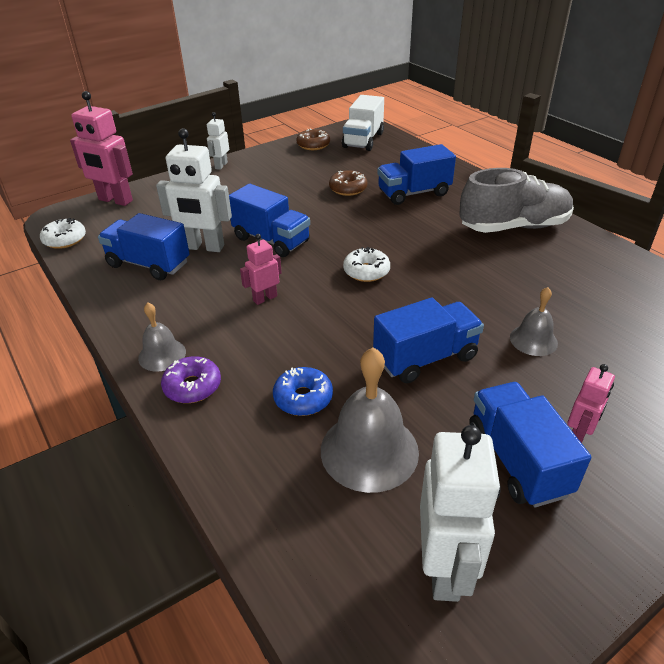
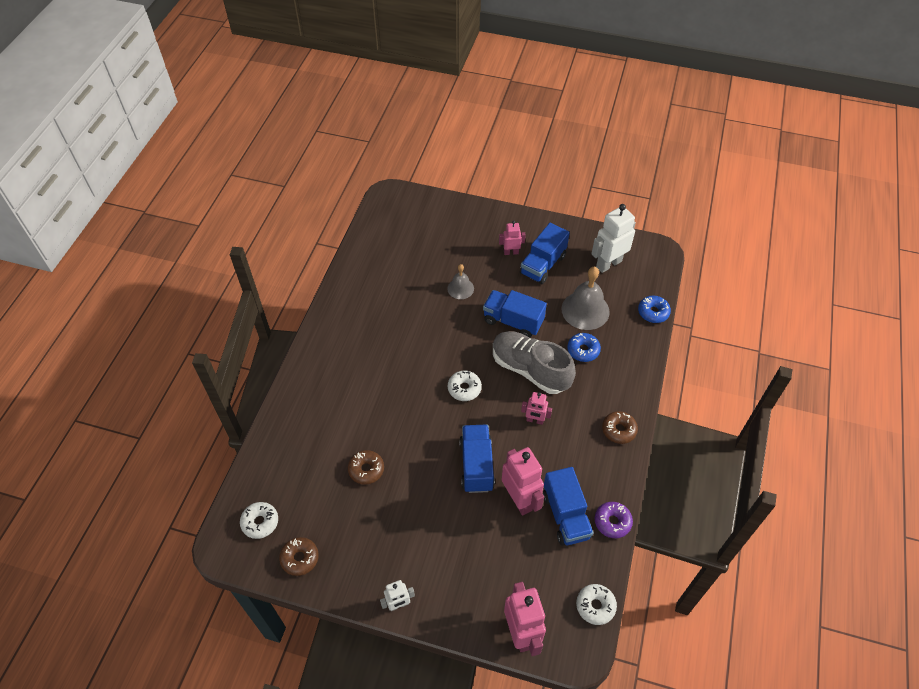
camera: 130 degrees left, 15 degrees up
grey bell [138,303,186,372] -> brown donut [602,411,638,444]
white robot [156,128,232,252] -> pink robot [502,447,544,516]
purple donut [161,356,221,403] -> purple donut moved to [595,502,633,538]
white truck [342,95,384,151] -> white donut [240,502,278,539]
blue truck [377,144,456,205] -> none
grey shoe [459,168,574,233] -> grey shoe moved to [493,331,576,394]
none -> blue donut [638,296,671,323]

